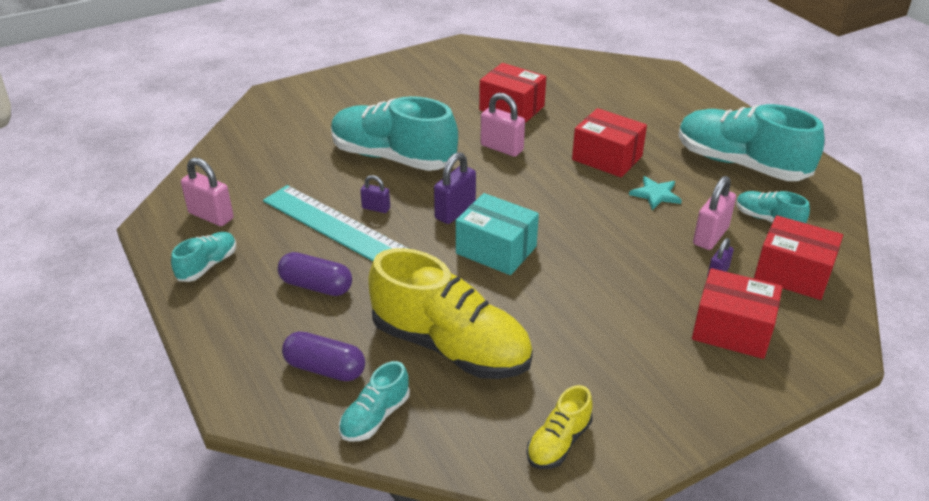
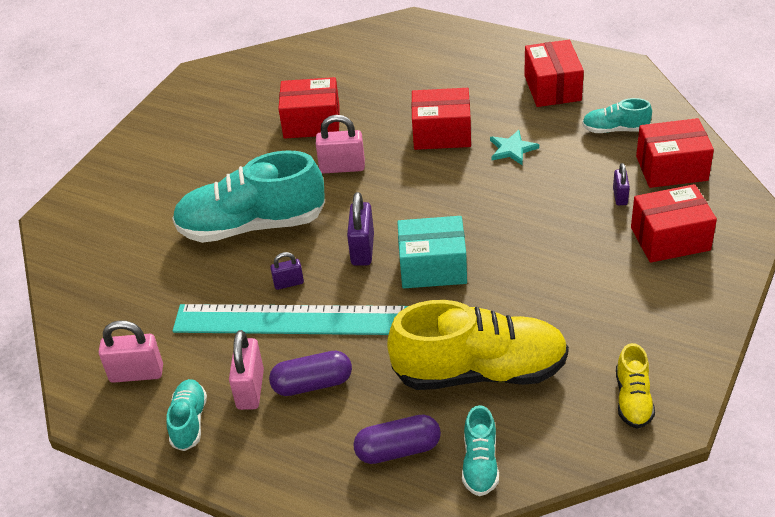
camera: 30 degrees left, 5 degrees up
turquoise shoe [678,104,825,181] -> red box [524,40,584,107]
pink padlock [693,176,736,250] -> pink padlock moved to [229,330,264,410]

